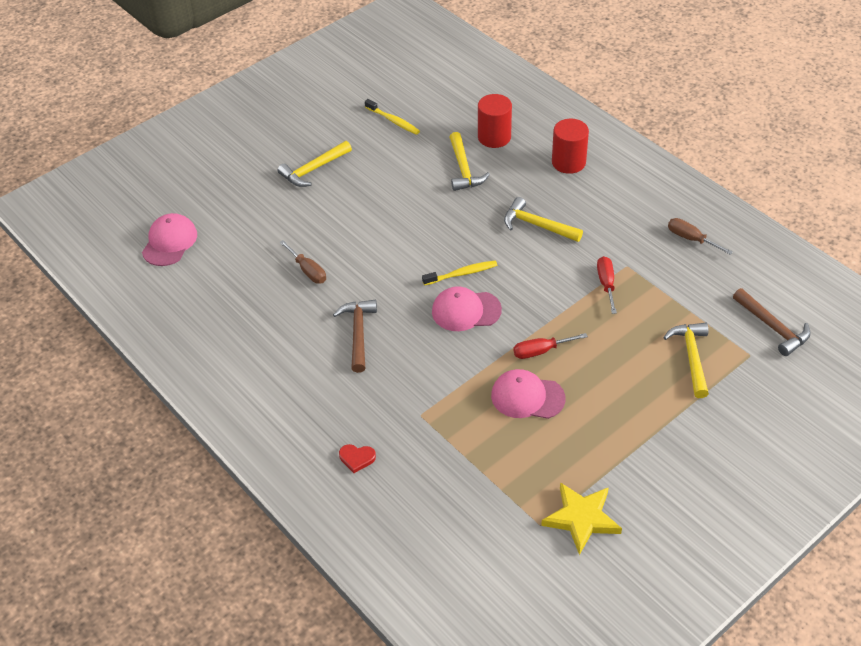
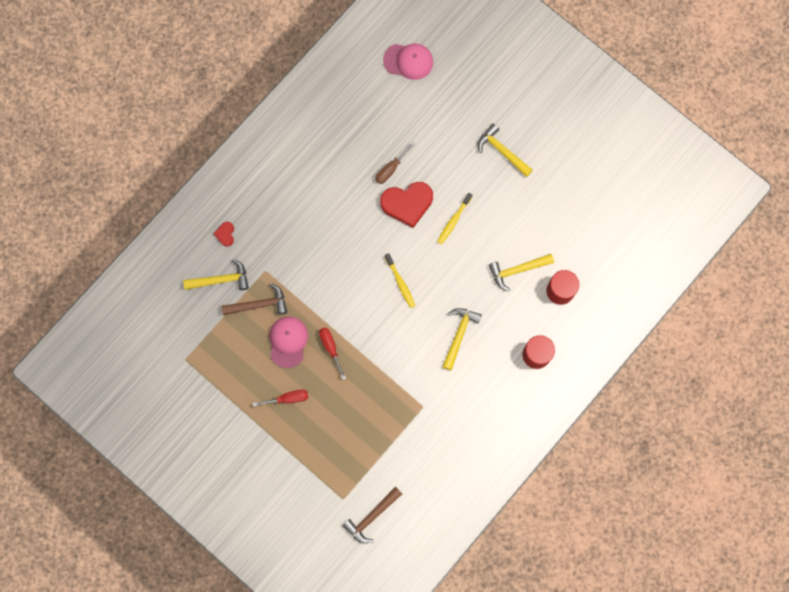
camera: 80 degrees right, 30 degrees up
brown hammer [333,300,377,373] -> brown hammer moved to [222,283,287,315]
yellow toothbrush [365,99,420,135] -> yellow toothbrush moved to [437,193,472,245]
pink cap [432,286,502,331] -> none
yellow star [541,482,622,555] -> none
red screwdriver [597,256,617,314] -> red screwdriver moved to [253,390,308,407]
yellow hammer [663,323,709,398] -> yellow hammer moved to [183,259,249,290]
brown screwdriver [668,218,733,255] -> none
none -> red heart [380,182,433,228]

